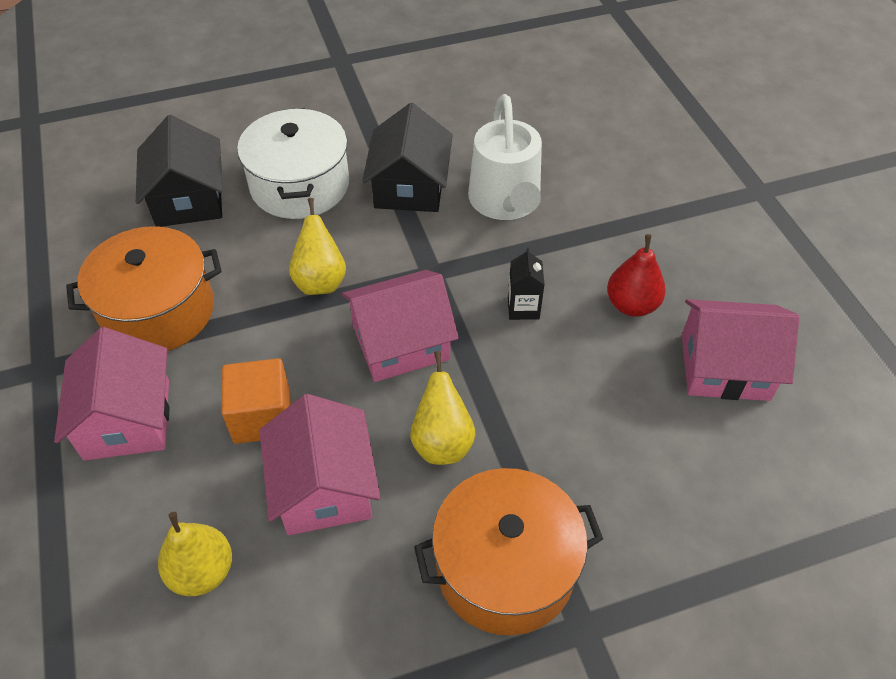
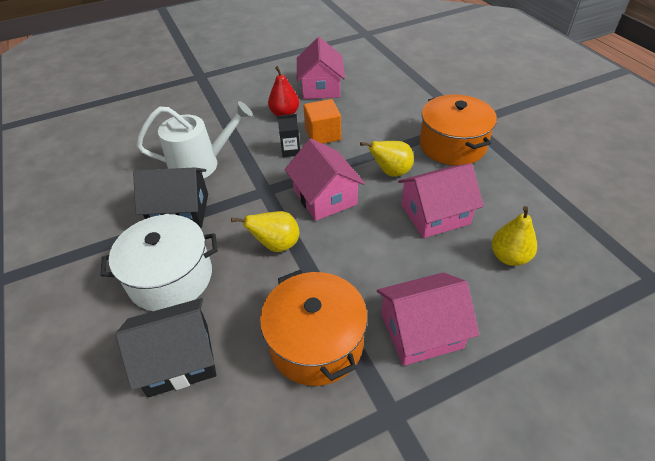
camera: 95 degrees left, 5 degrees down
orange cube [221,358,291,444] -> orange cube moved to [303,99,341,144]

